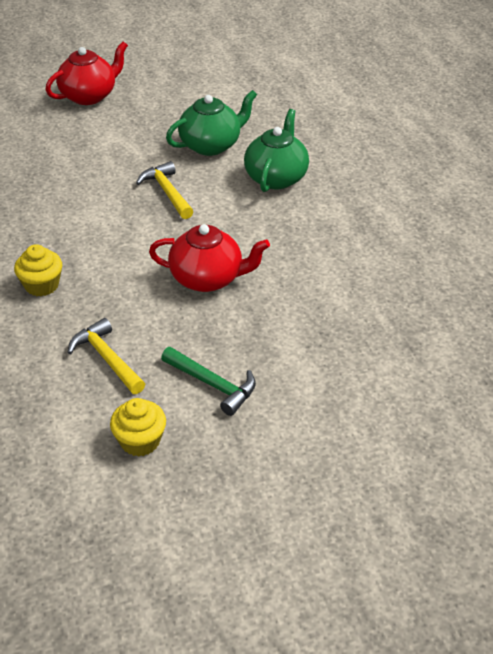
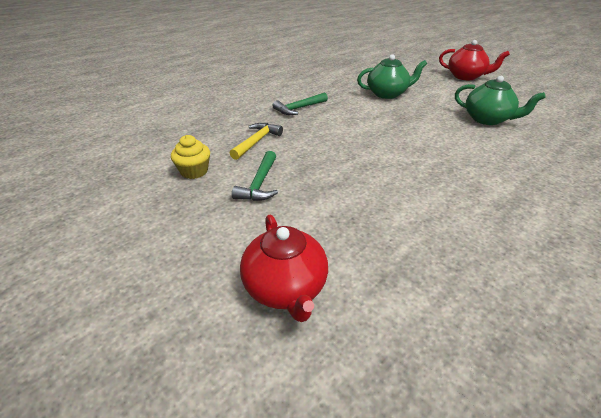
camera: 65 degrees right, 5 degrees down
yellow cupcake [14,244,62,296] -> green hammer [272,93,328,115]
yellow hammer [136,161,193,219] -> none
red teapot [149,224,270,292] -> red teapot moved to [240,215,328,322]
green teapot [244,109,309,192] -> green teapot moved to [357,54,427,99]

